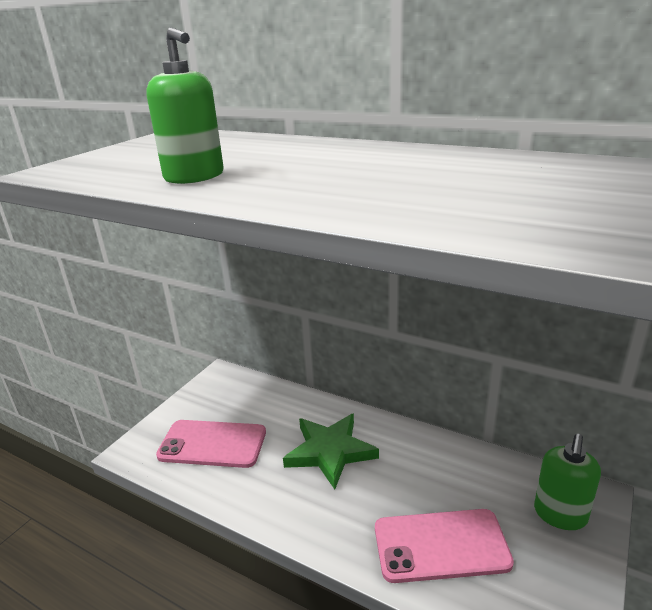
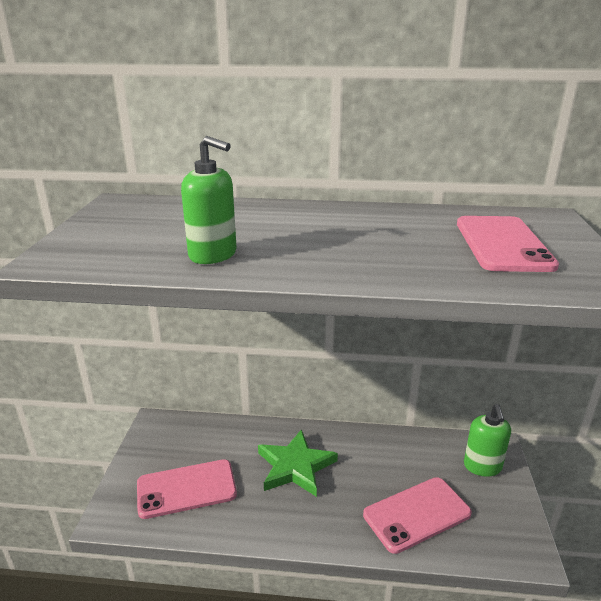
camera: 25 degrees left, 0 degrees up
none -> pink phone [457,216,559,272]

